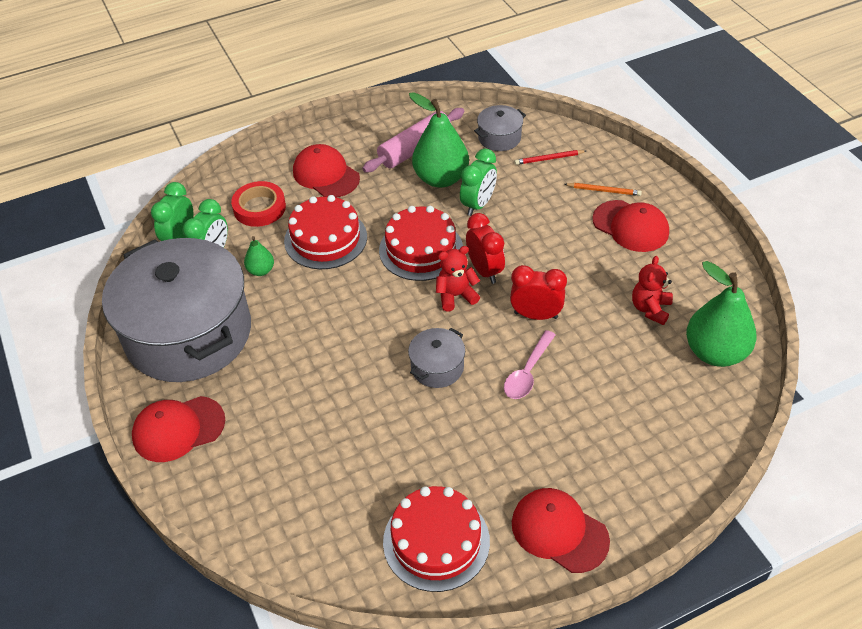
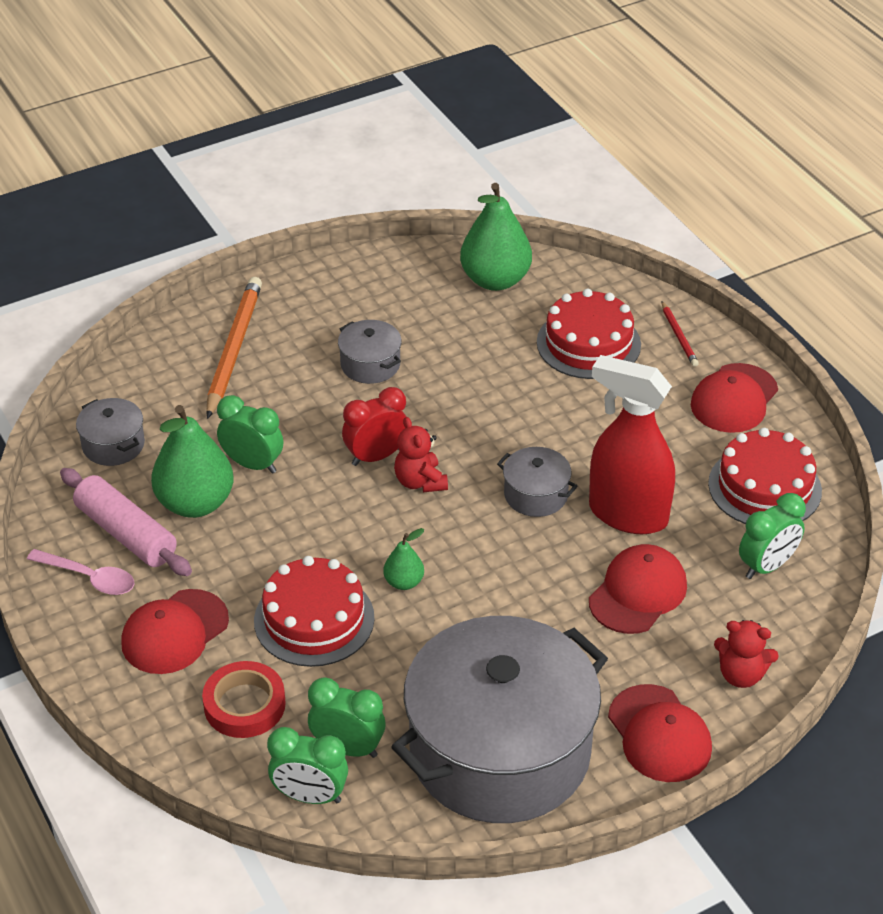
camera: 95 degrees left, 5 degrees down
green pear [244,236,274,276] -> green pear moved to [384,528,424,590]
red cake [379,206,463,281] -> red cake moved to [537,289,641,379]
pink spoon [504,330,556,399] -> pink spoon moved to [27,549,134,595]
red clock [510,265,567,320] -> none
red pencil [514,150,586,165] -> red pencil moved to [662,301,699,367]
orange pencil [564,183,642,196] -> orange pencil [206,277,262,419], size x2.08
red cap [592,200,669,252] -> red cap moved to [589,544,687,634]
red teddy bear [632,256,673,325] -> red teddy bear moved to [714,620,779,688]
none -> grey pot [338,320,402,384]
none -> red spray bottle [589,355,675,534]
none -> green clock [739,493,806,579]

